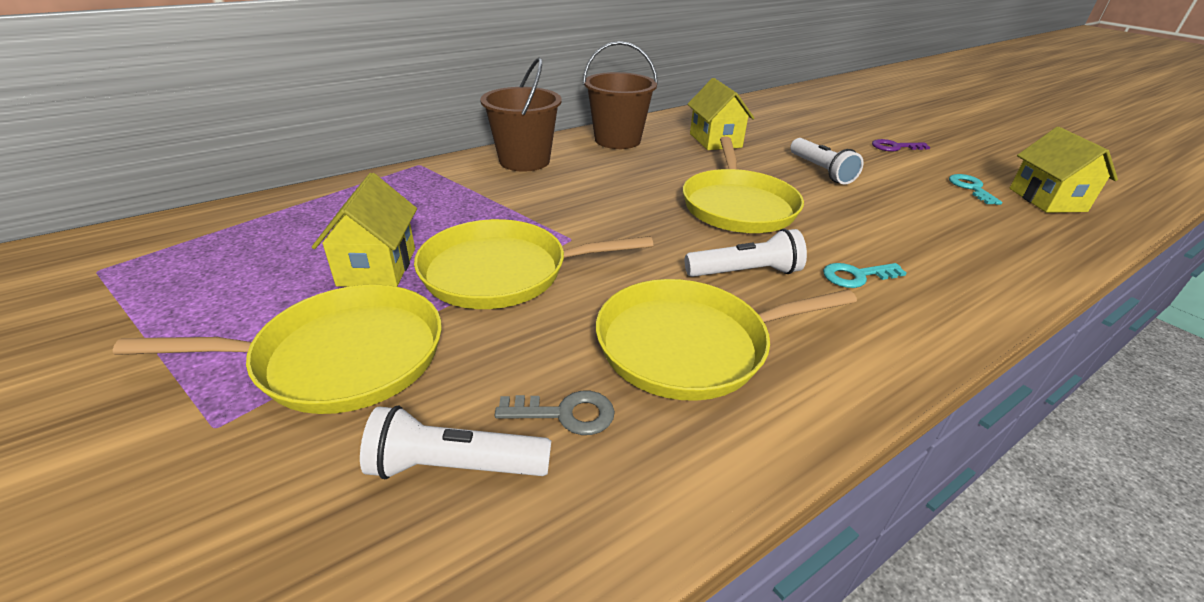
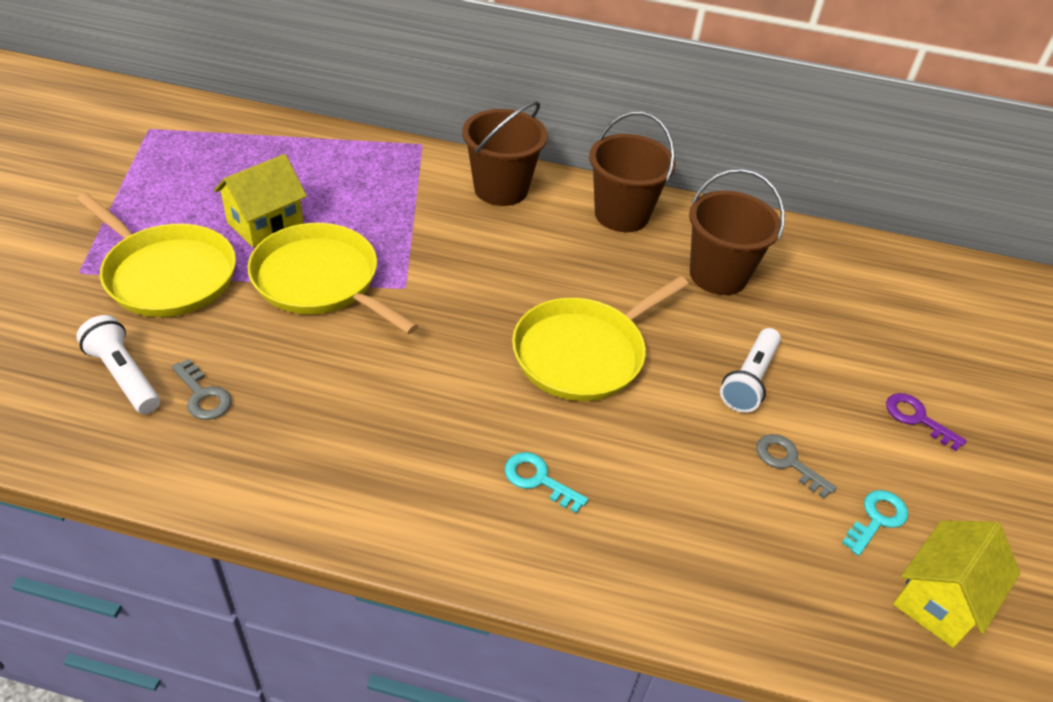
camera: 45 degrees right, 10 degrees up
yellow pan [596,279,857,401] -> none
white flashlight [685,229,807,277] -> none
yellow house [687,78,755,150] -> brown bucket [689,169,785,295]
none -> grey key [756,434,837,499]

